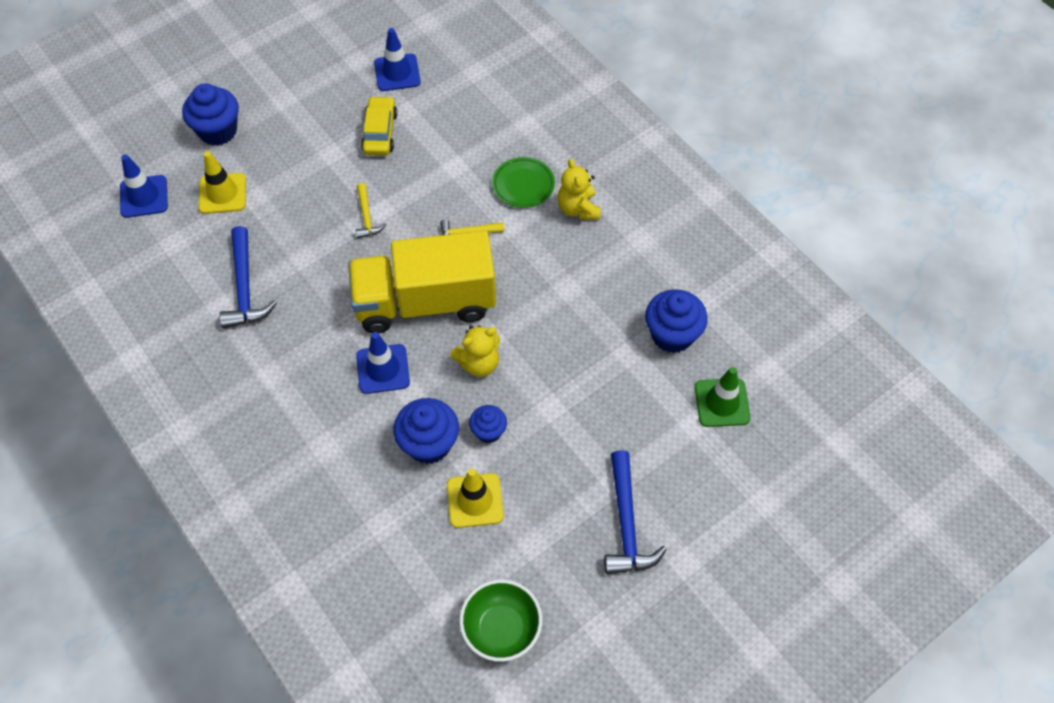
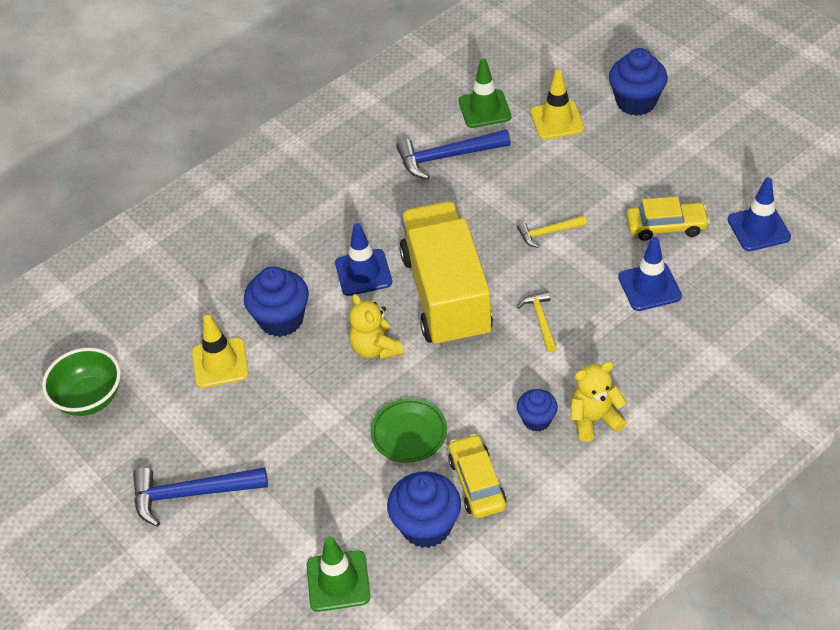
camera: 90 degrees right, 10 degrees down
blue traffic cone [120,154,168,218] -> blue traffic cone moved to [618,237,682,311]
blue cupcake [469,405,507,443] -> blue cupcake moved to [517,389,558,432]
green plate [492,157,555,208] -> green plate moved to [371,398,447,463]
none -> yellow car [448,434,506,518]
none -> green traffic cone [459,59,511,128]

